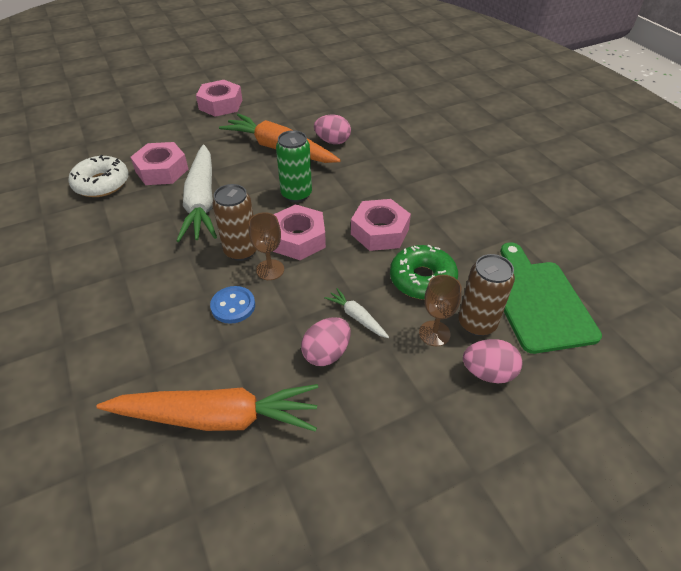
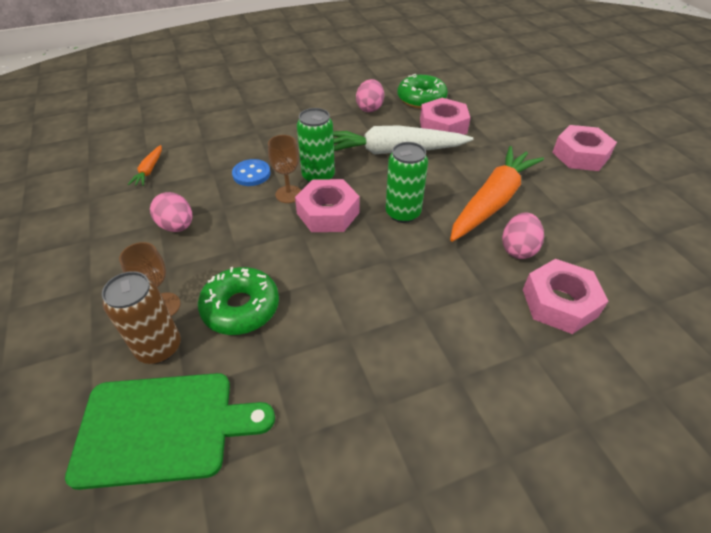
camera: 95 degrees right, 0 degrees up
white donut [69,155,129,197] -> green donut [397,74,448,109]
orange carrot [97,384,318,432] -> orange carrot [128,145,162,186], size x0.43
brown can [212,184,257,261] -> green can [297,108,335,182]
white carrot [324,288,389,338] -> none
pink nut [351,199,411,251] -> pink nut moved to [523,259,608,334]
pink egg [463,339,522,383] -> pink egg moved to [356,79,384,112]

